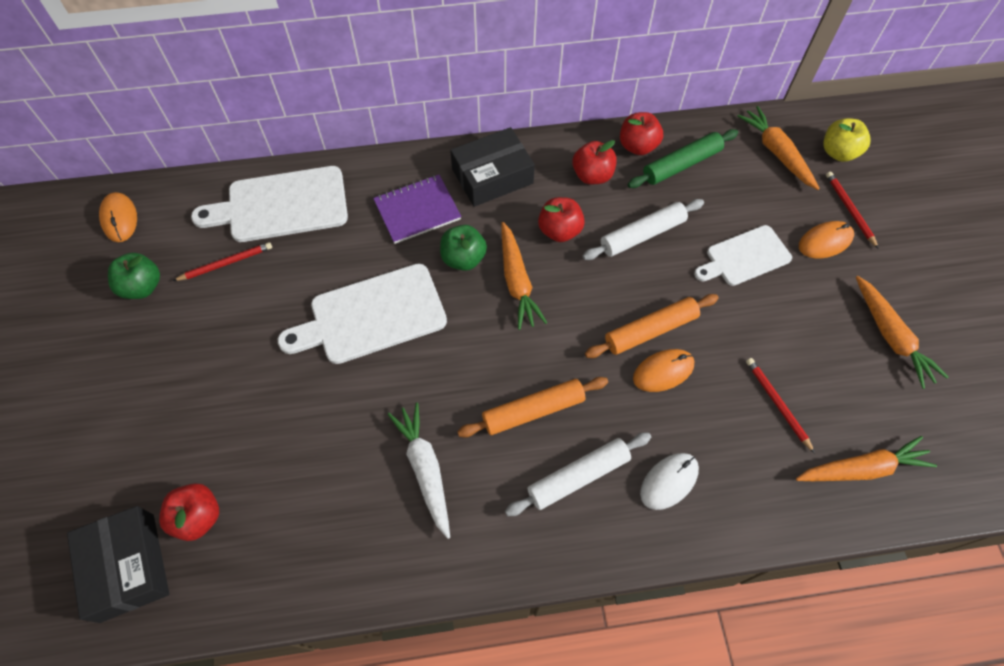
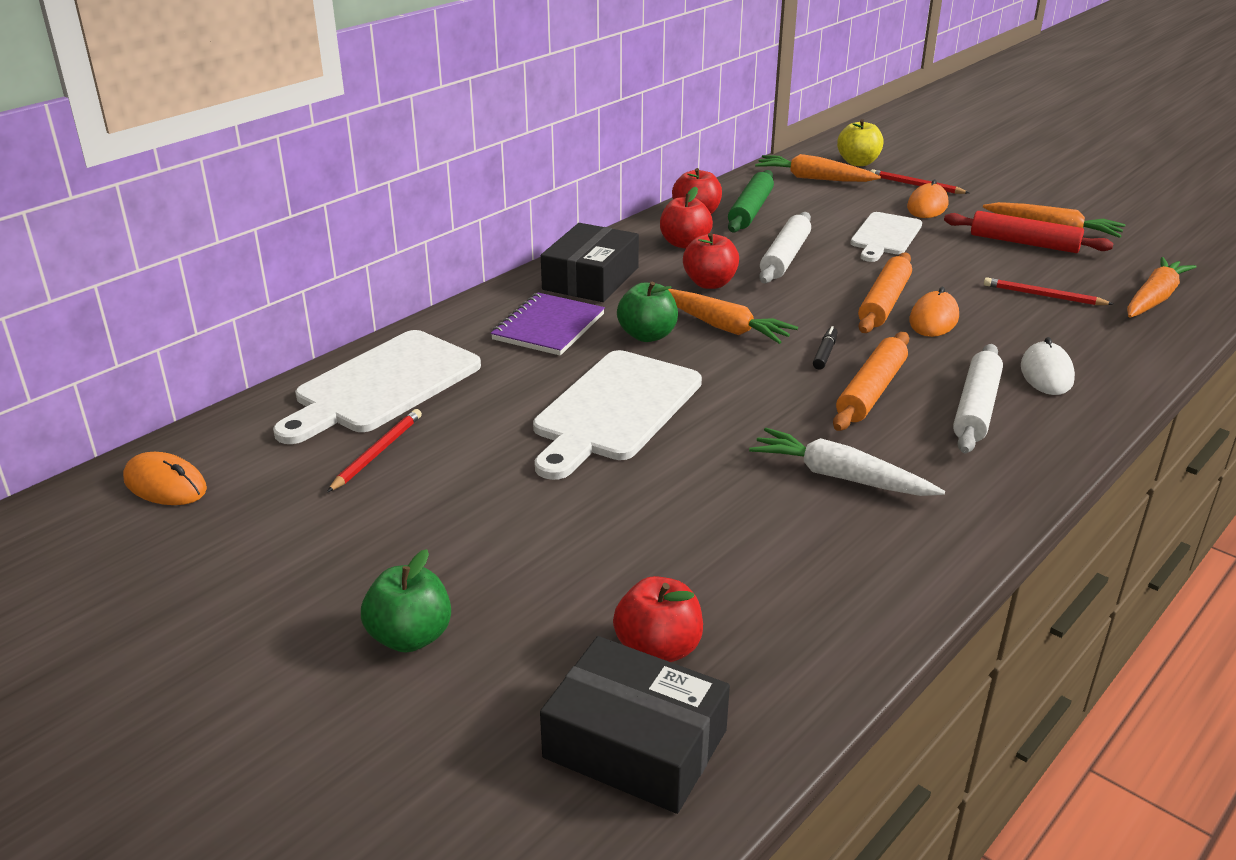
camera: 40 degrees left, 30 degrees down
green apple [108,253,160,299] -> green apple moved to [361,549,451,653]
none -> black marker [813,326,838,370]
none -> red rolling pin [944,211,1114,253]

